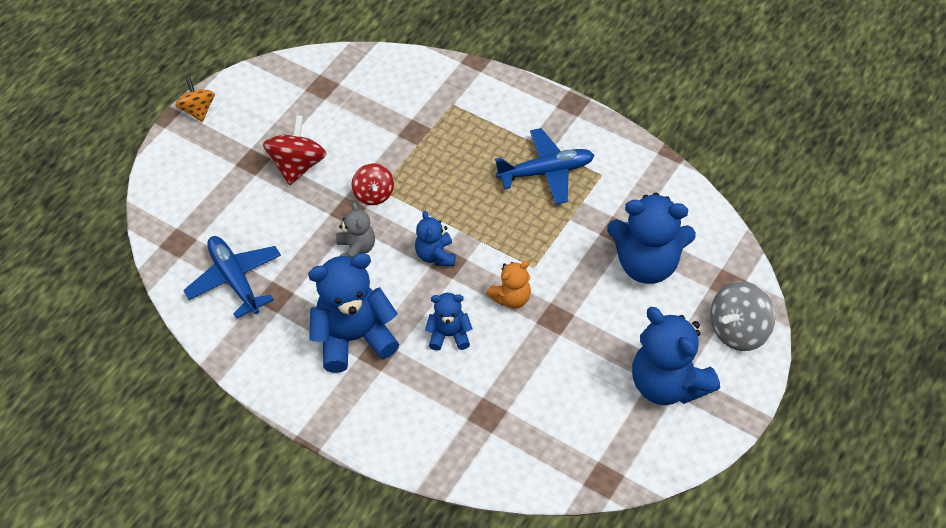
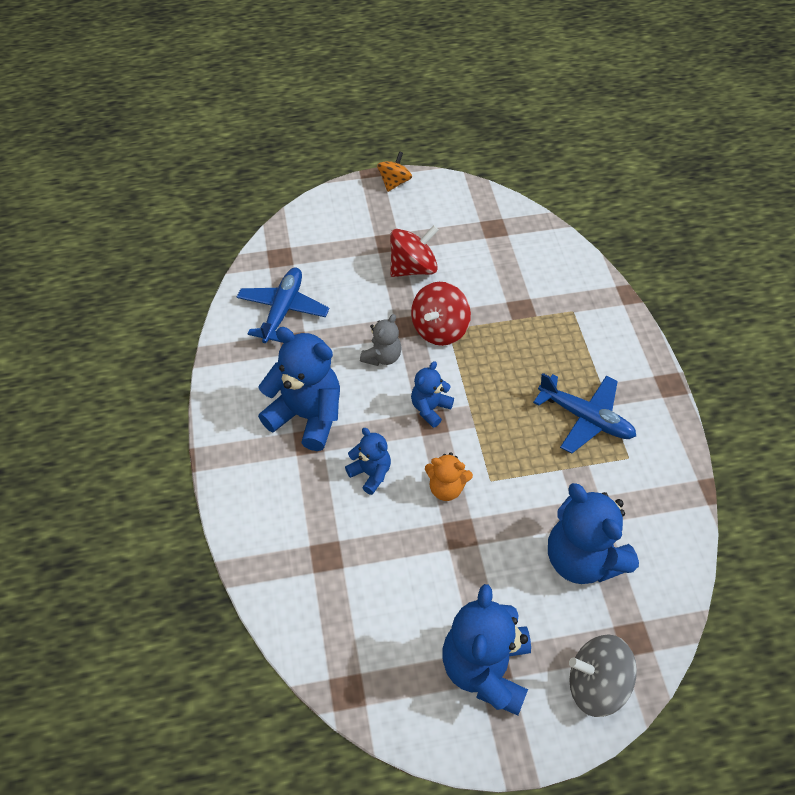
camera: 45 degrees right, 0 degrees up
red spinning top [351,163,394,205] -> red spinning top [411,282,471,346], size x1.51

